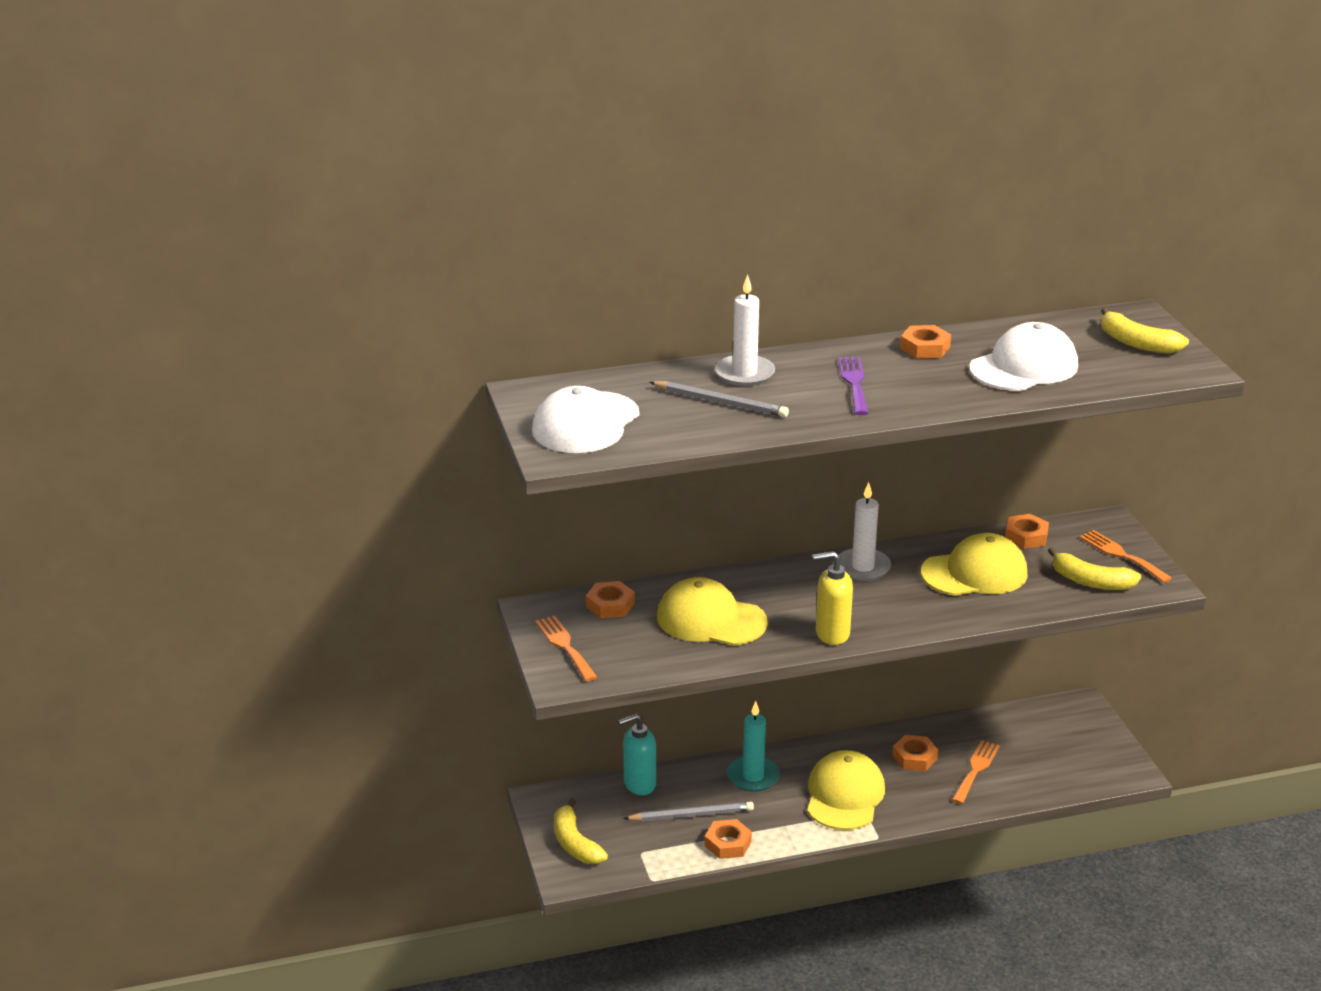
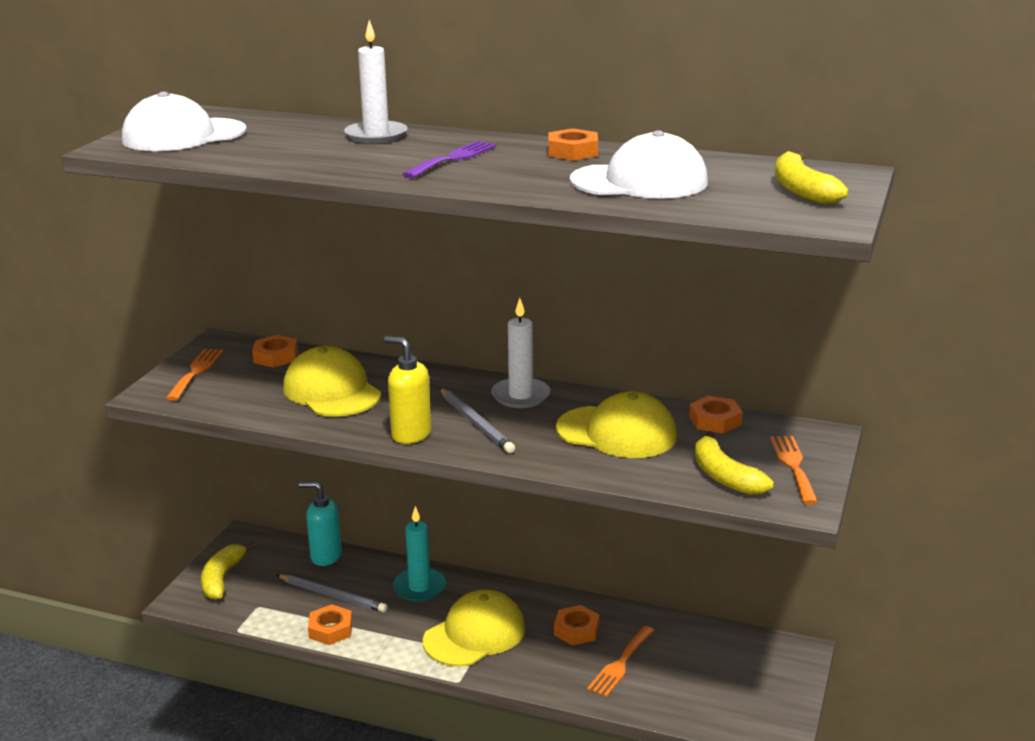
camera: 35 degrees right, 5 degrees down
grey pencil [650,381,789,417] -> grey pencil moved to [440,388,515,453]
orange fork [952,740,1000,804] -> orange fork turned 150 degrees clockwise [587,626,654,697]

